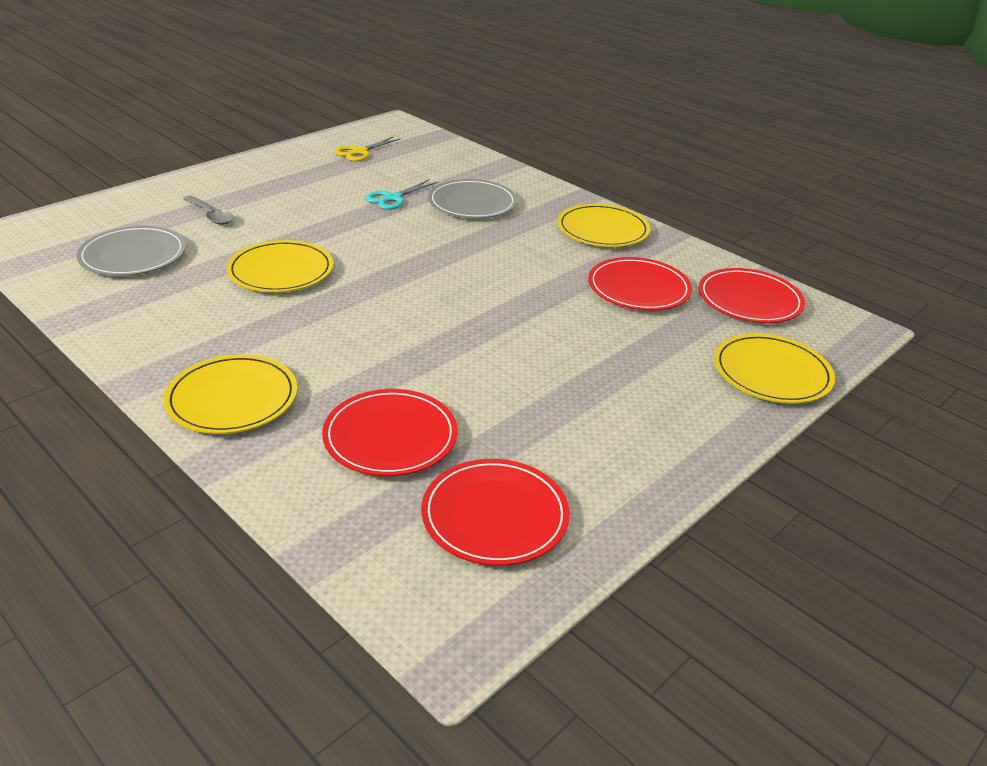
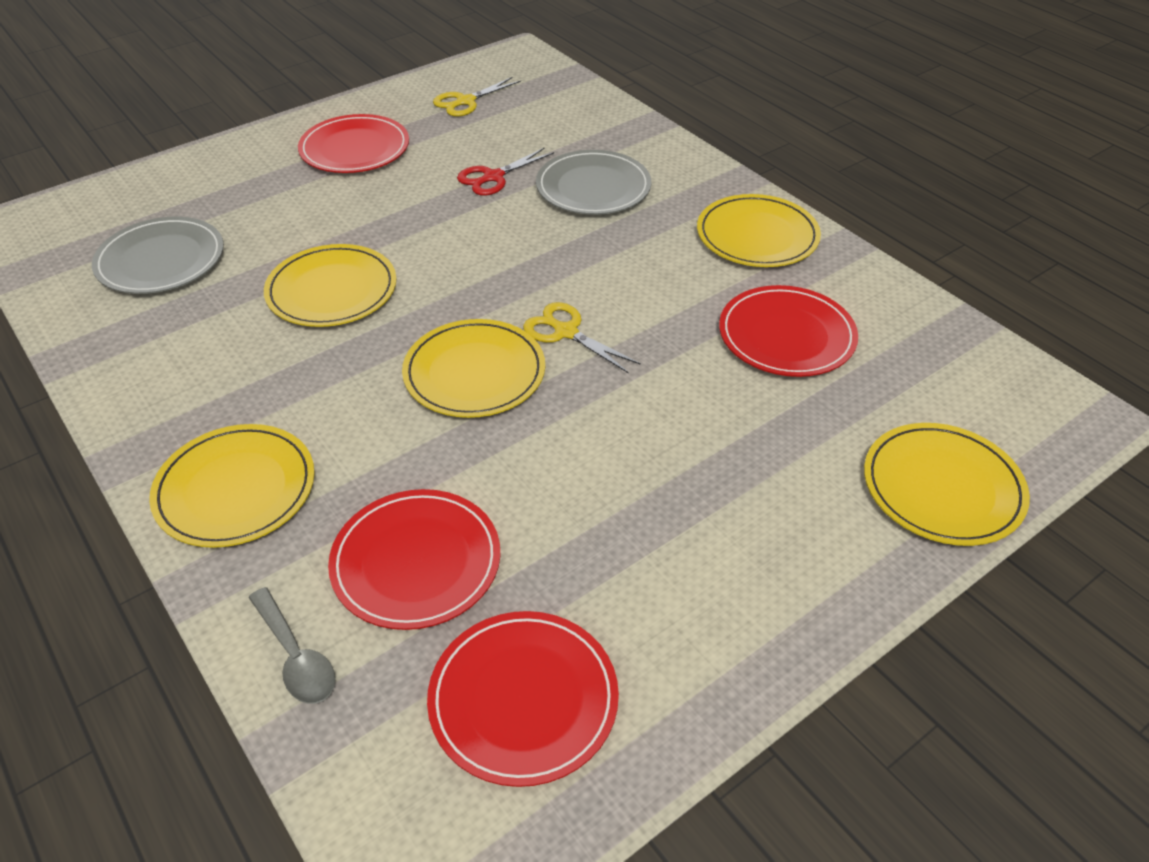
camera: 10 degrees right, 10 degrees up
grey spoon [183,196,234,225] -> grey spoon moved to [248,587,335,704]
turquoise scissors [365,179,438,210] -> red scissors [457,147,554,196]
red plate [699,268,805,323] -> red plate moved to [298,114,409,173]
none -> yellow plate [402,319,545,418]
none -> yellow scissors [523,302,641,374]

